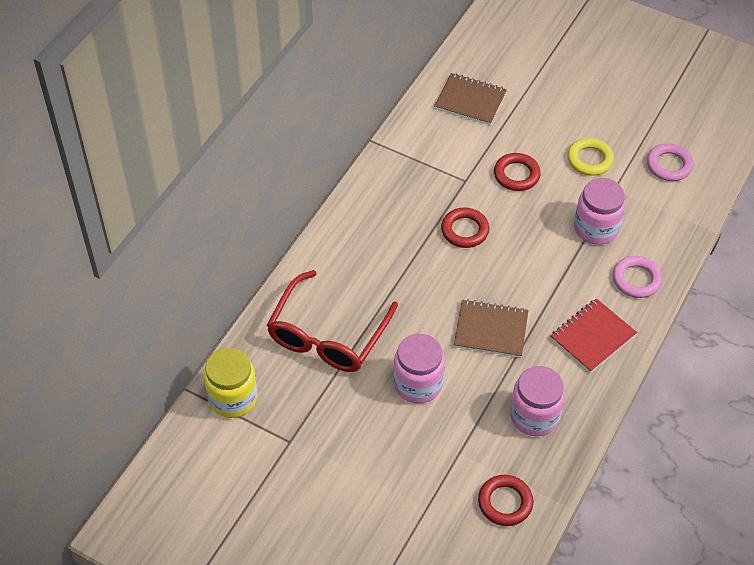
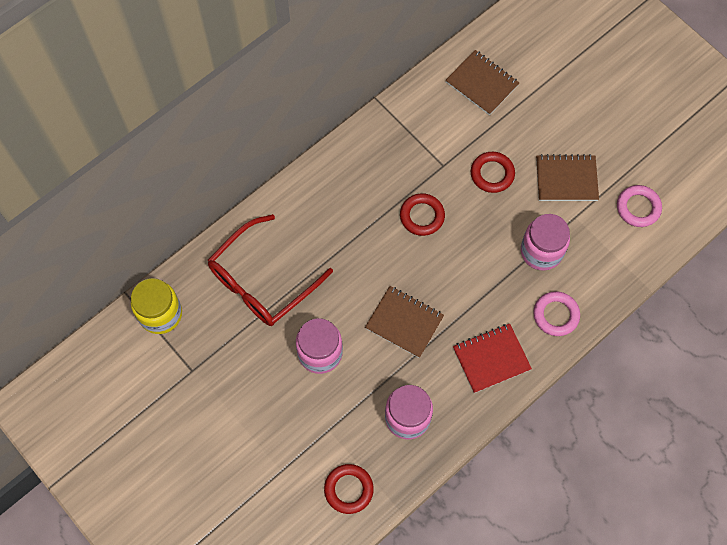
camera: 20 degrees right, 15 degrees up
yellow ring [567,138,614,176] -> brown notebook [536,154,599,201]

